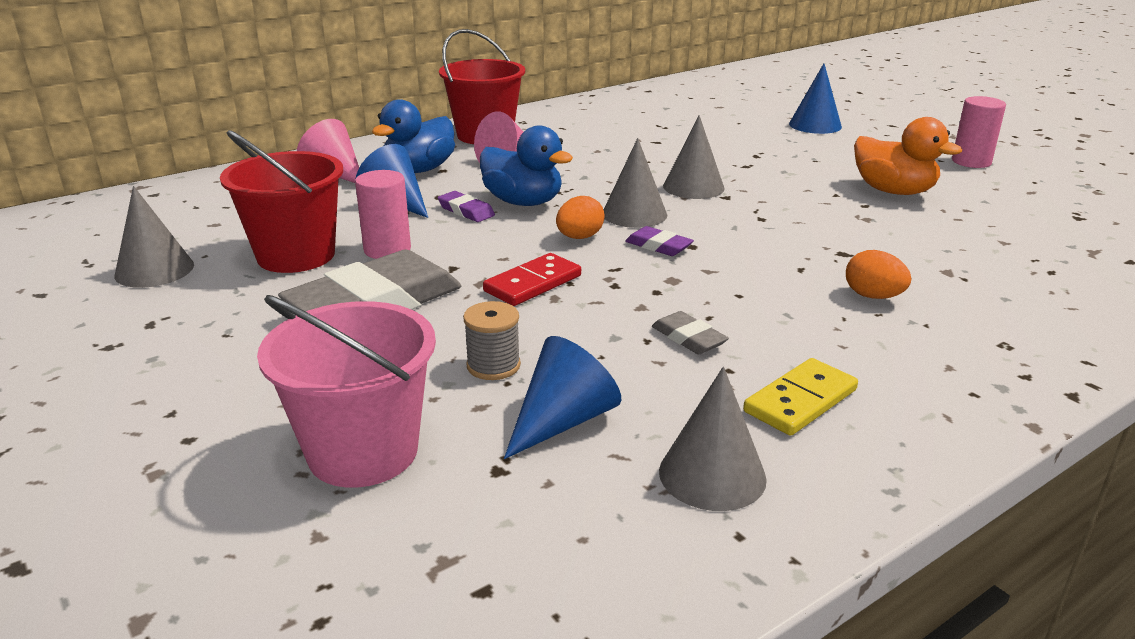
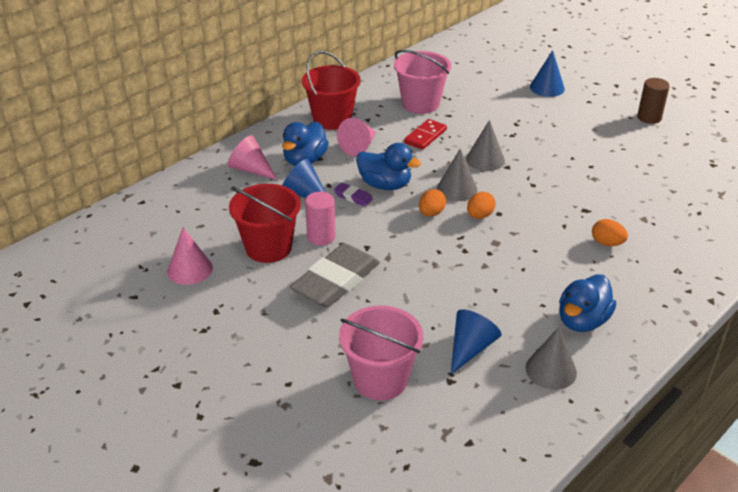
camera: 10 degrees left, 10 degrees up
grey cone [115,186,194,288] -> pink cone [167,228,213,285]
grey spool [463,301,521,380] -> none
red domino [483,253,581,306] -> red domino moved to [404,119,447,150]
purple eraser [625,226,694,256] -> orange egg [467,192,496,219]
grey eraser [652,311,729,354] -> none
yellow domino [743,358,858,436] -> blue duck [559,274,616,332]
orange duck [854,117,962,195] -> none
pink cylinder [952,96,1006,168] -> brown cylinder [637,78,670,124]
none -> pink bucket [394,50,451,114]

